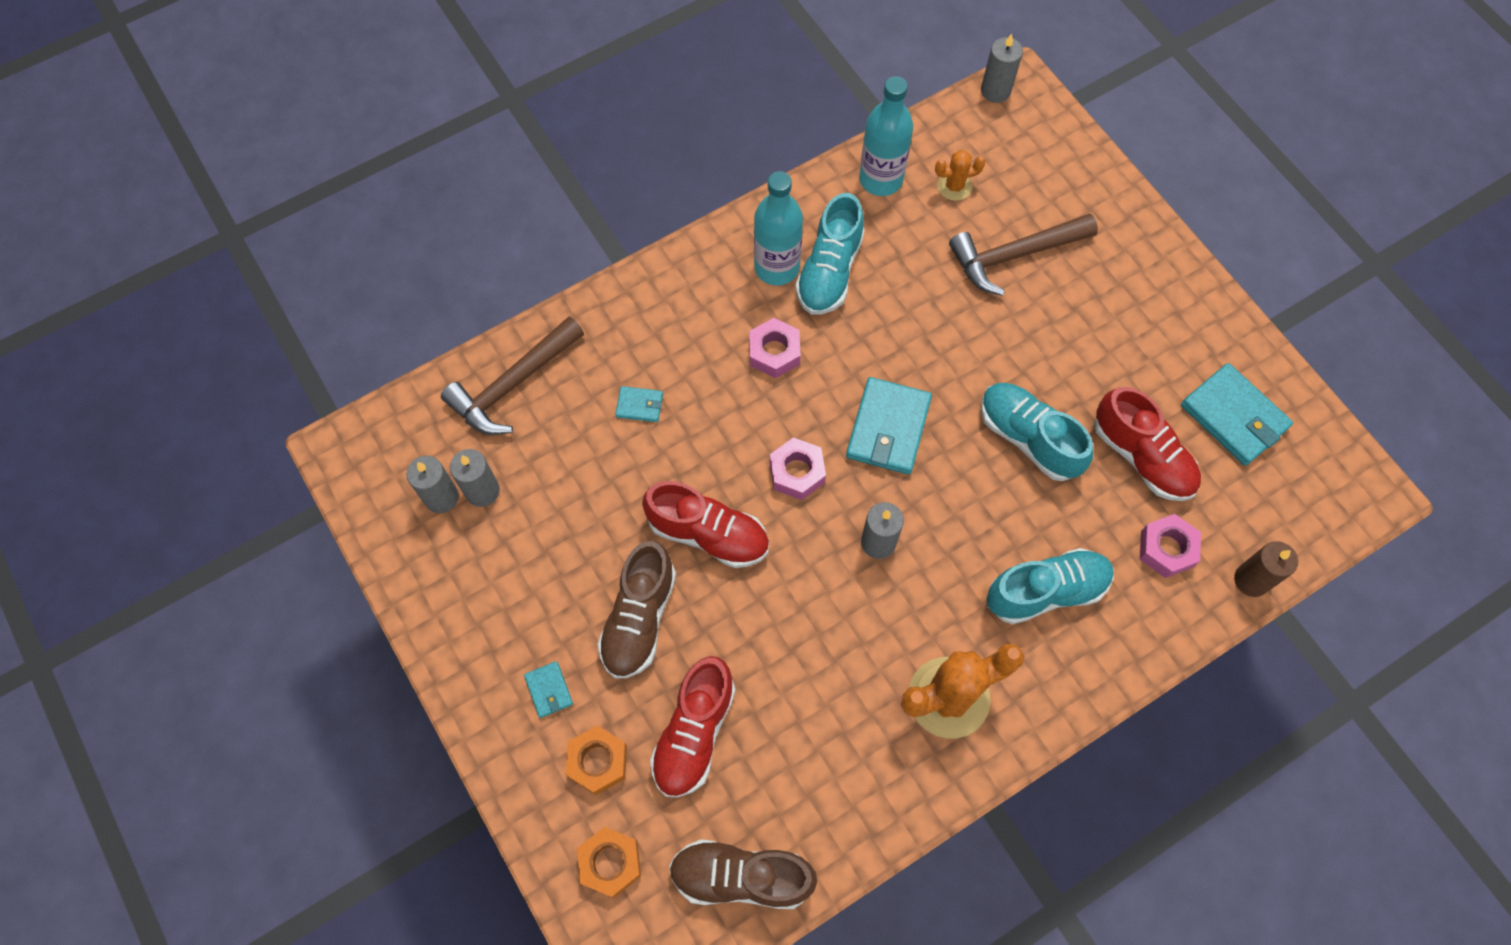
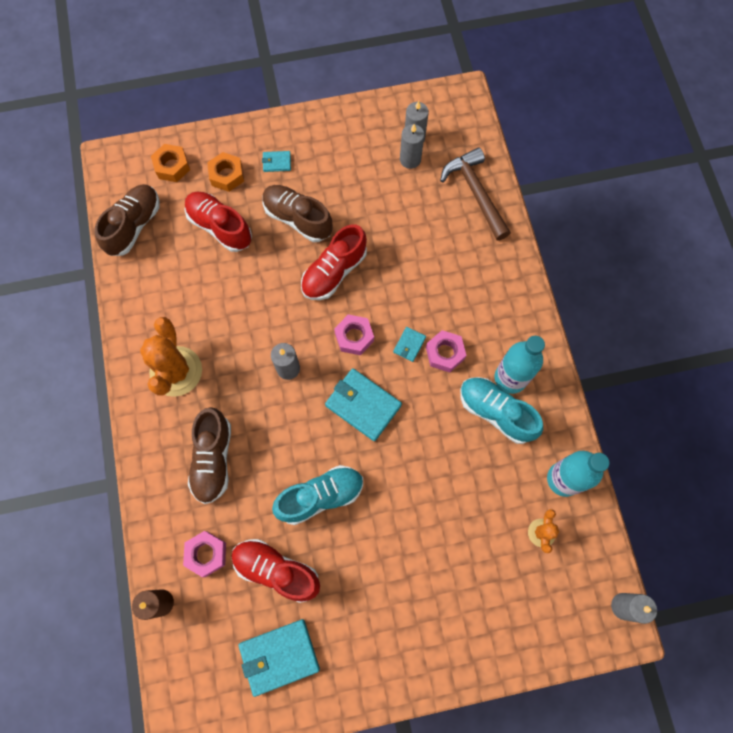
camera: 110 degrees right, 5 degrees up
turquoise wallet [615,386,663,422] -> turquoise wallet moved to [393,327,426,362]
brown hammer [949,214,1098,296] -> none
turquoise shoe [987,548,1114,624] -> brown shoe [188,407,231,504]
red shoe [1094,387,1201,501] -> red shoe turned 45 degrees clockwise [231,539,320,603]

